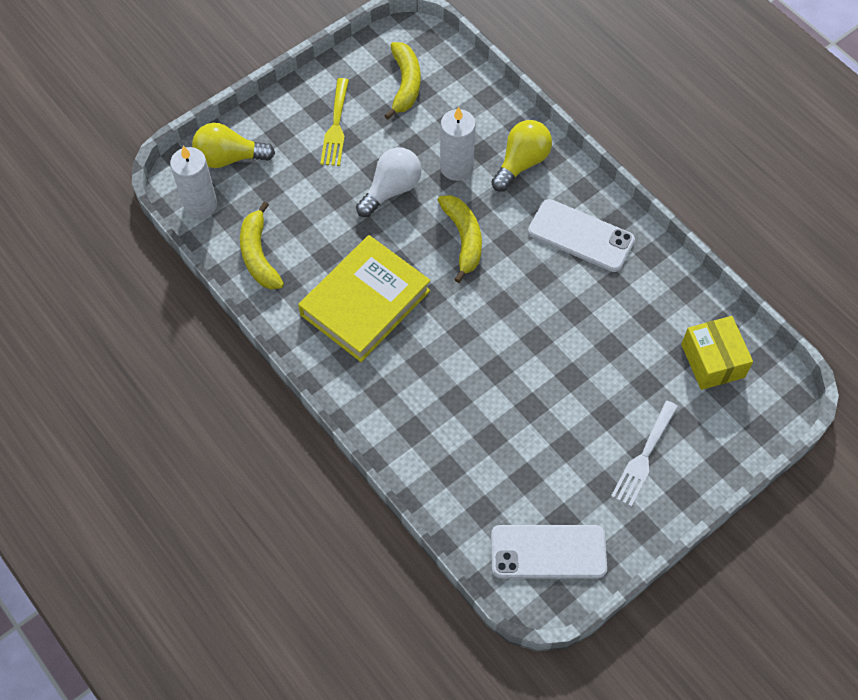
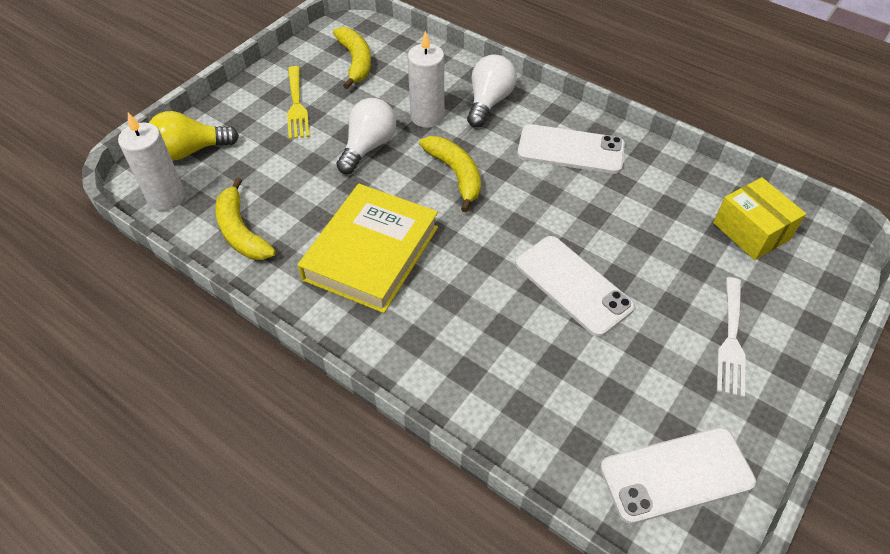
camera: 15 degrees left, 10 degrees down
yellow light bulb [491,120,552,192] -> white light bulb [467,55,516,128]
none -> white phone [515,236,635,337]

